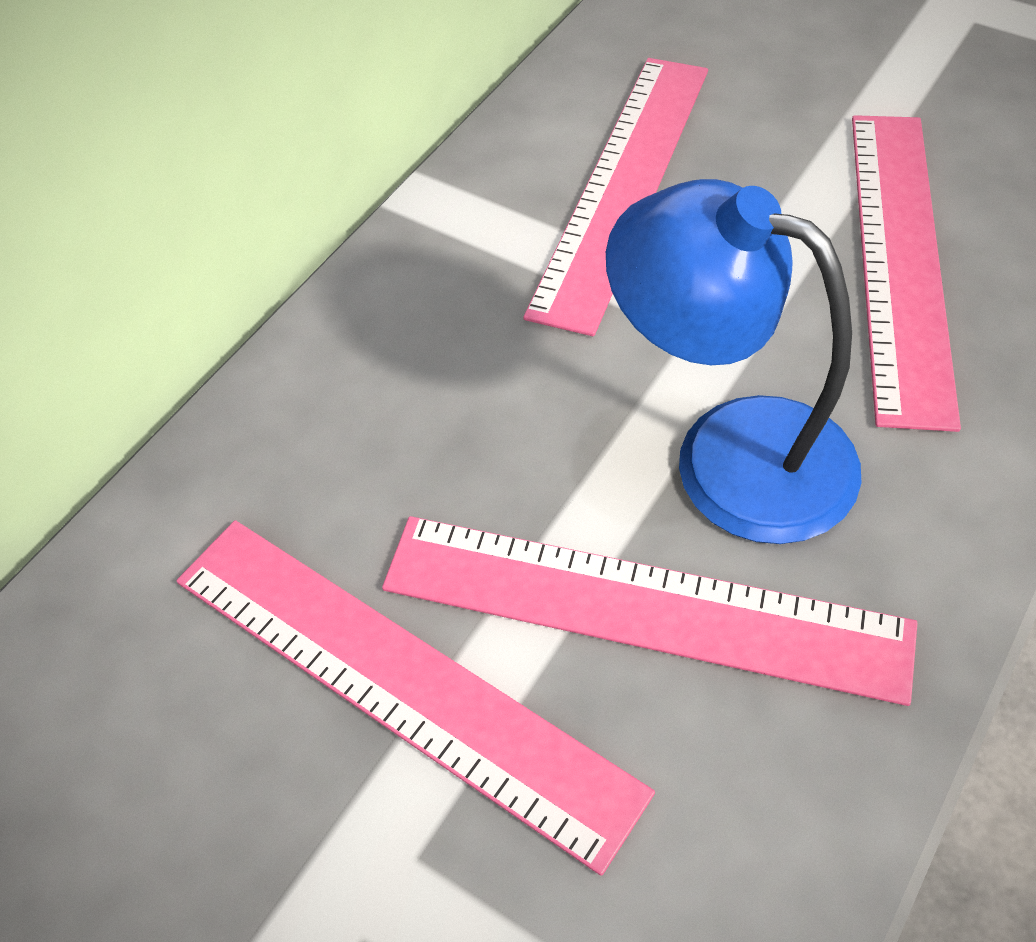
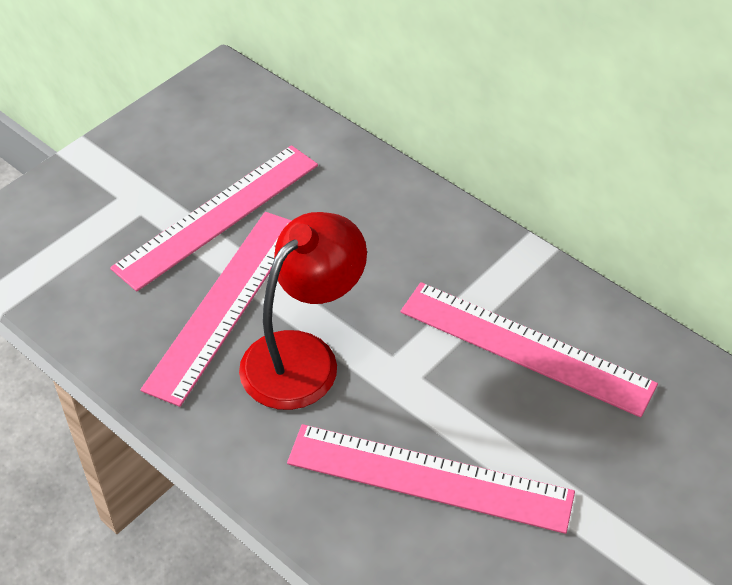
camera: 95 degrees right, 5 degrees down
blue lamp [606,179,861,544] -> red lamp [239,212,367,410]

